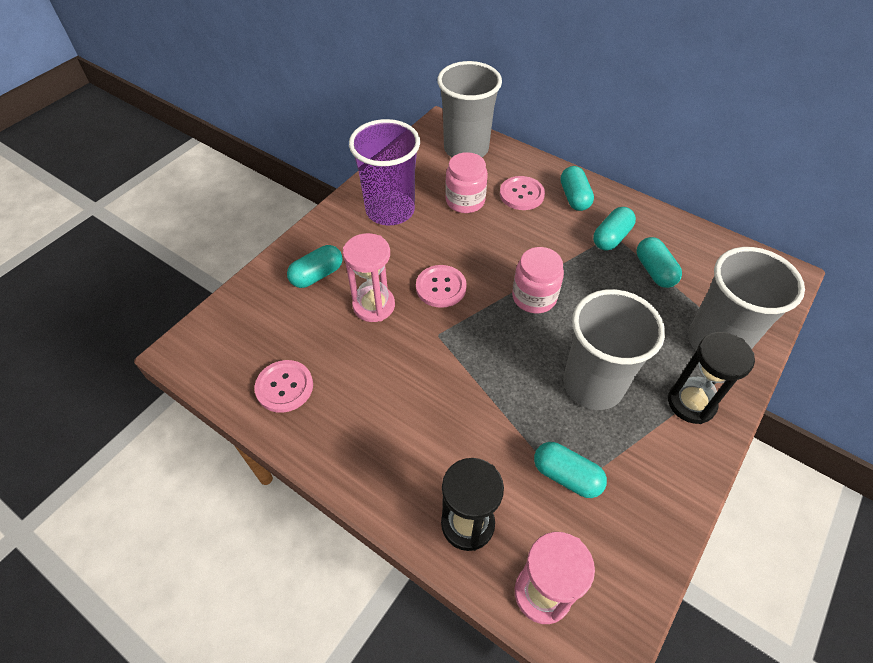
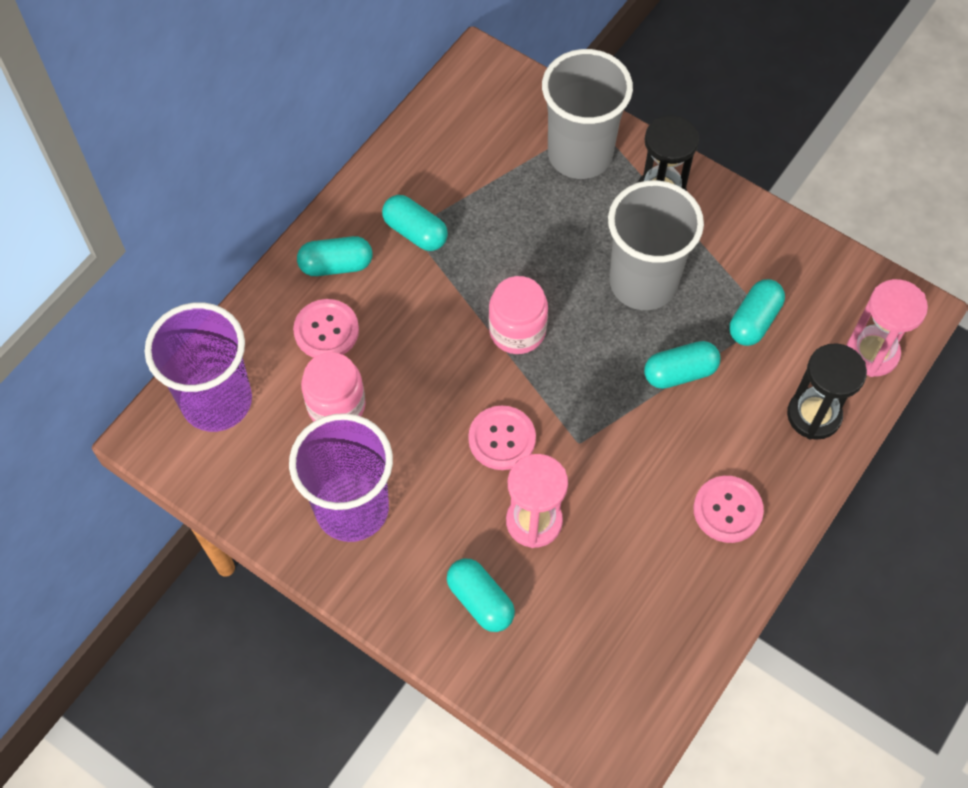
camera: 90 degrees left, 10 degrees up
pink button [254,360,313,413] -> pink button moved to [694,476,764,543]
grey cup [437,61,502,157] -> purple cup [145,302,252,432]
turquoise capsule [637,237,682,288] -> turquoise capsule moved to [644,341,721,389]

